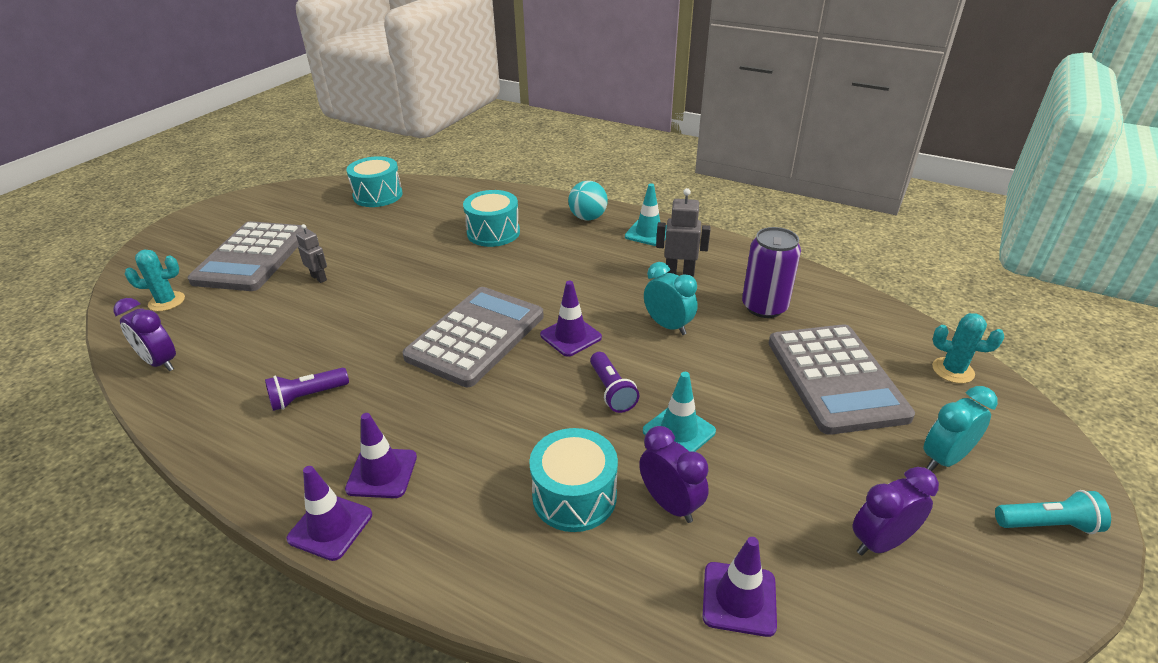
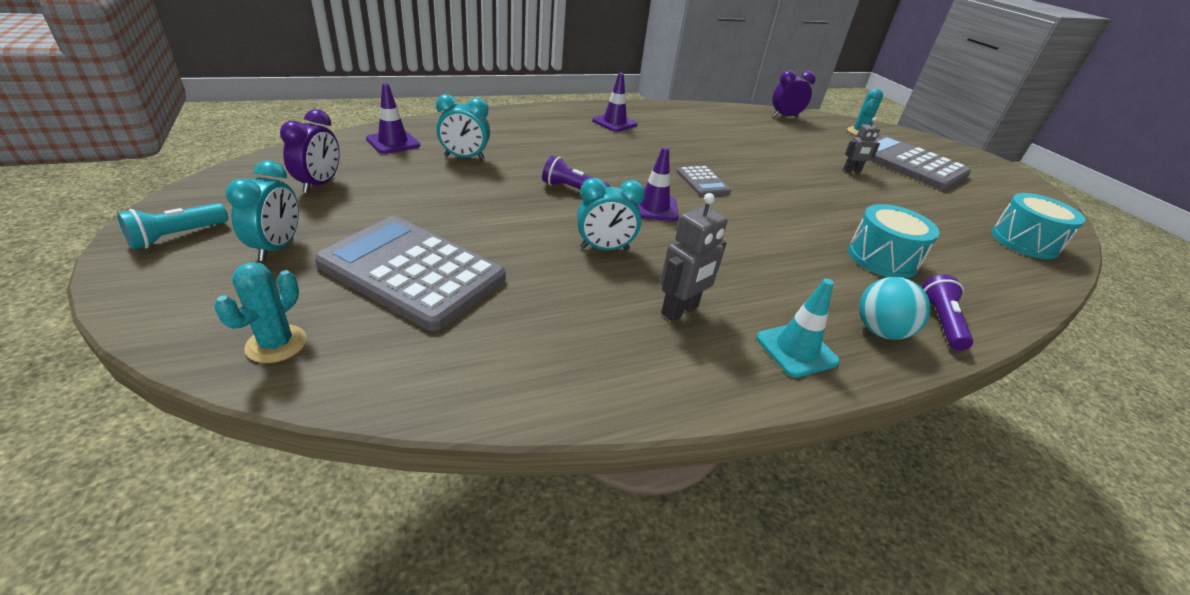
camera: 125 degrees right, 0 degrees up
purple flashlight [265,368,349,411] -> purple flashlight moved to [921,275,974,351]
purple traffic cone [286,466,372,561] -> none
grey calculator [402,287,544,387] -> grey calculator [676,166,731,196], size x0.48
turquoise drum [529,428,618,532] -> none
purple clock [639,426,709,523] -> turquoise clock [436,94,490,160]
turquoise traffic cone [643,372,716,452] -> none
purple can [742,227,801,318] -> none
turquoise cactus [932,313,1004,383] -> turquoise cactus turned 45 degrees counterclockwise [214,262,307,363]

